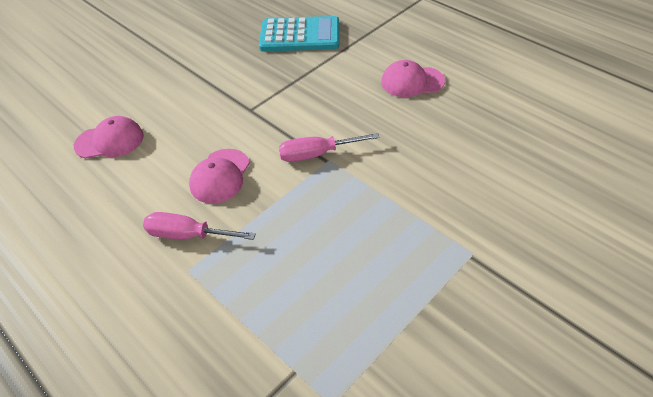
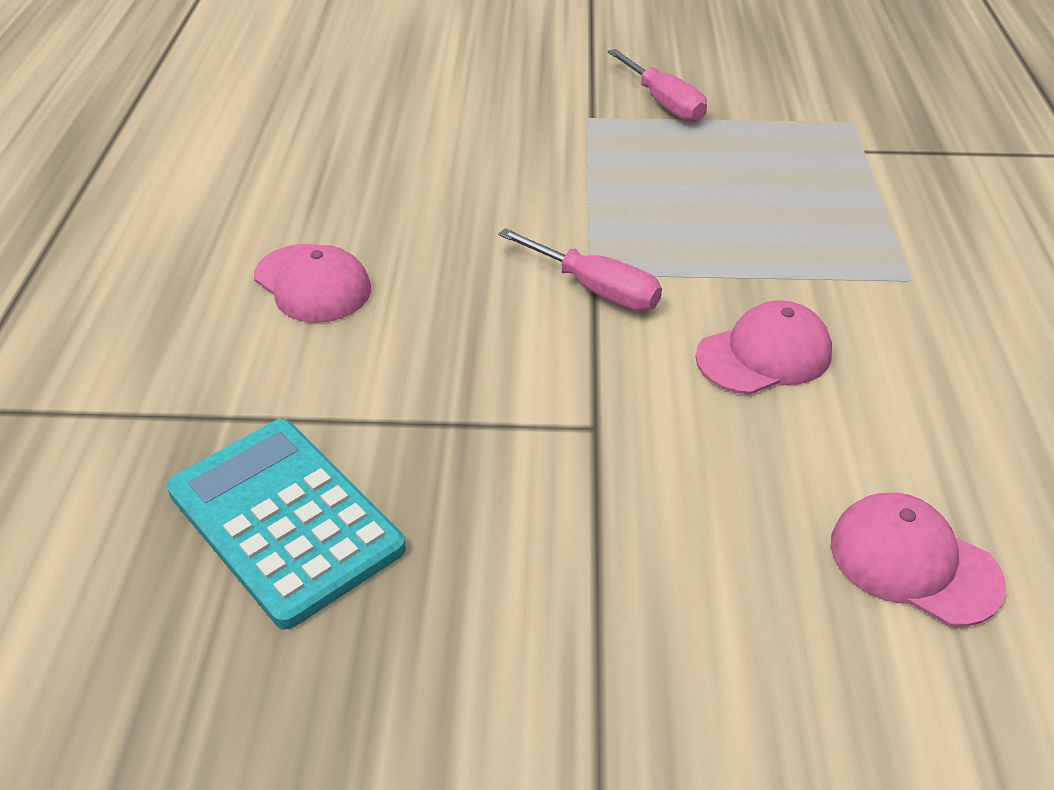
camera: 135 degrees left, 5 degrees down
pink screwdriver [143,212,256,240] -> pink screwdriver moved to [608,49,707,122]

